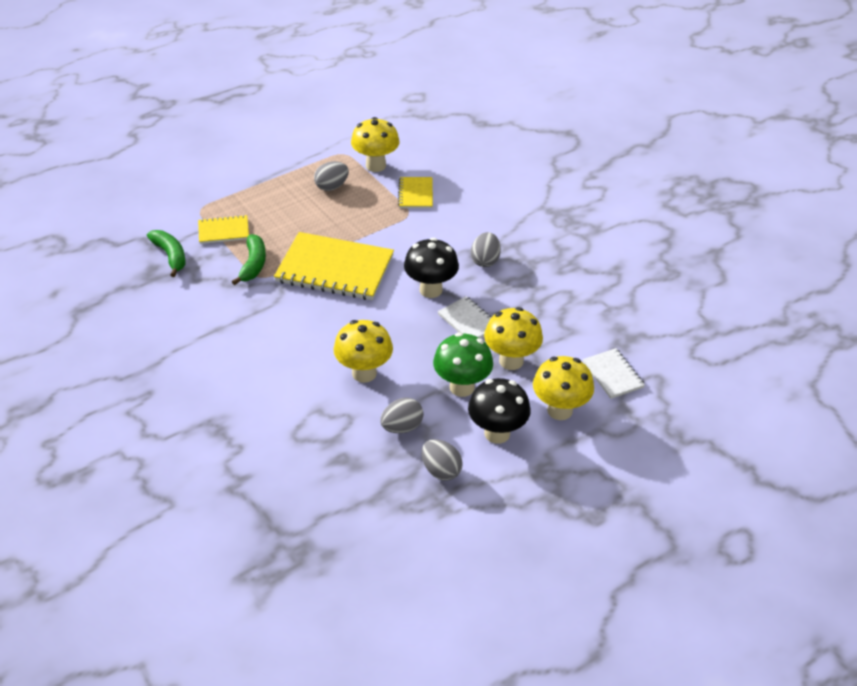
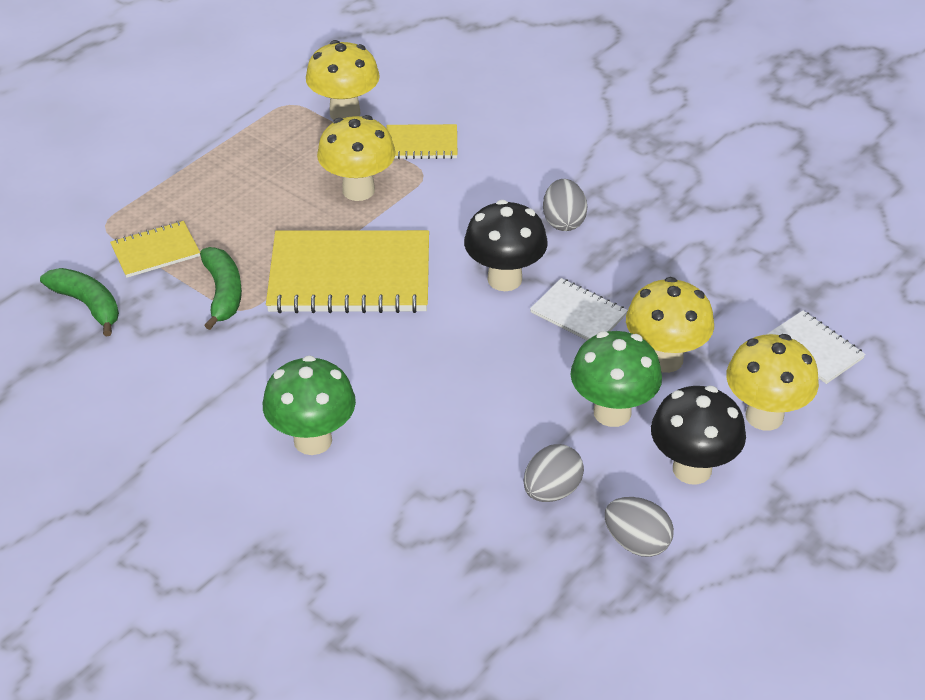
camera: 15 degrees left, 0 degrees up
grey egg [314,161,349,191] -> none
yellow mushroom [334,320,393,383] -> yellow mushroom moved to [317,115,396,201]
yellow notebook [398,177,433,208] -> yellow notebook turned 75 degrees counterclockwise [386,124,457,159]
none -> green mushroom [263,355,356,455]

